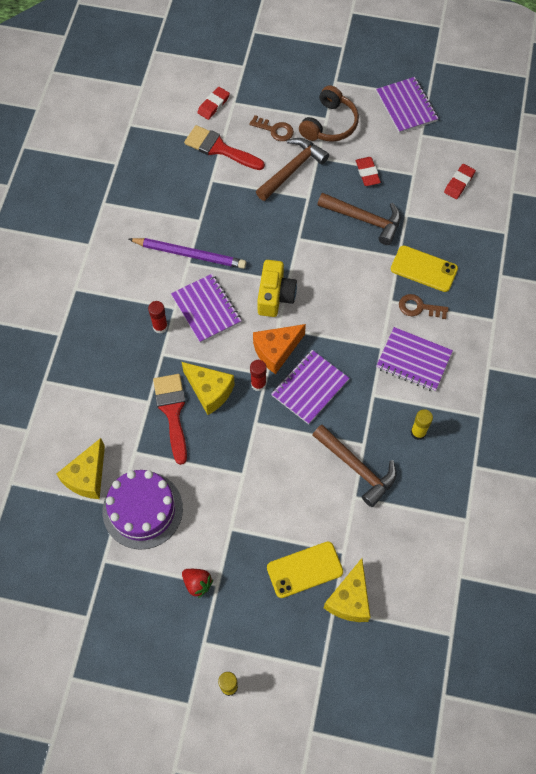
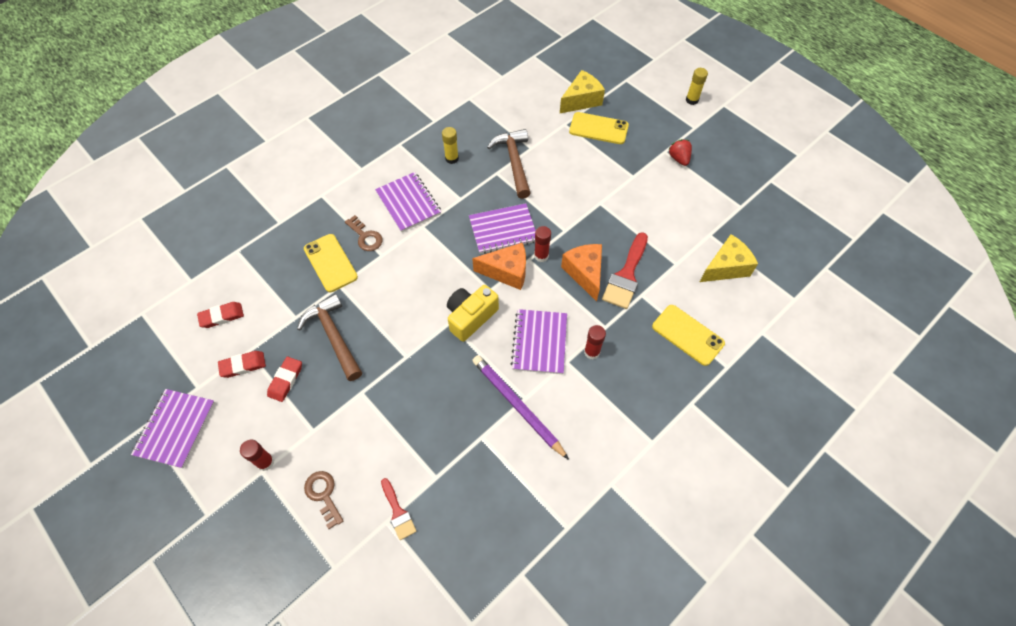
camera: 145 degrees left, 5 degrees down
purple cake [103,470,183,550] -> none
yellow cheese [182,362,235,415] -> orange cheese [561,244,602,302]
red brush [184,125,265,170] -> red brush [381,478,416,540], size x0.58
red eraser [197,87,230,120] -> red eraser moved to [218,351,266,378]
brown hammer [256,138,329,201] -> none
brown headphones [299,85,359,142] -> red glue stick [240,440,274,471]
none -> yellow phone [652,305,725,366]

